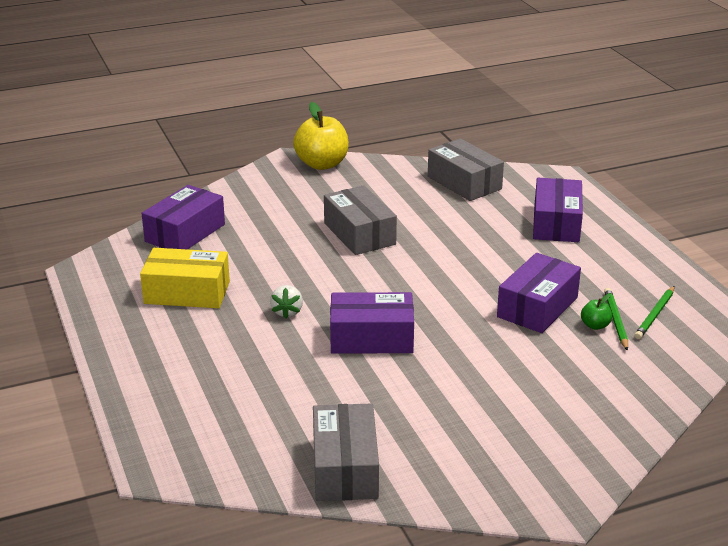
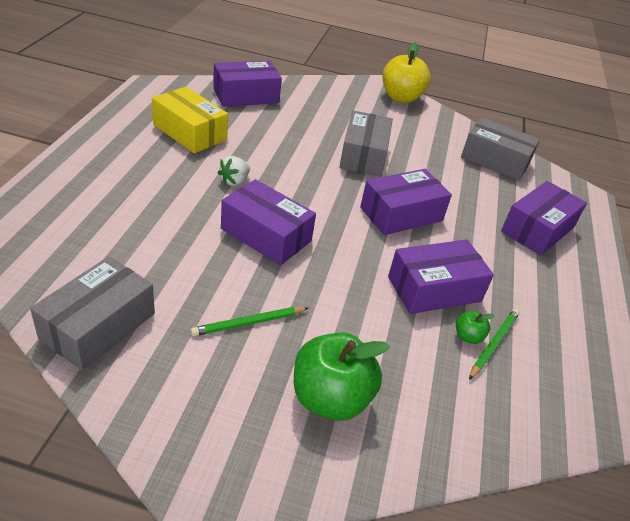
camera: 30 degrees right, 10 degrees up
grey box [428,139,504,201] -> grey box turned 60 degrees counterclockwise [461,118,540,181]
green pencil [634,286,674,339] -> green pencil moved to [191,307,308,336]
none -> green apple [294,333,390,421]
none -> purple box [360,169,452,235]

